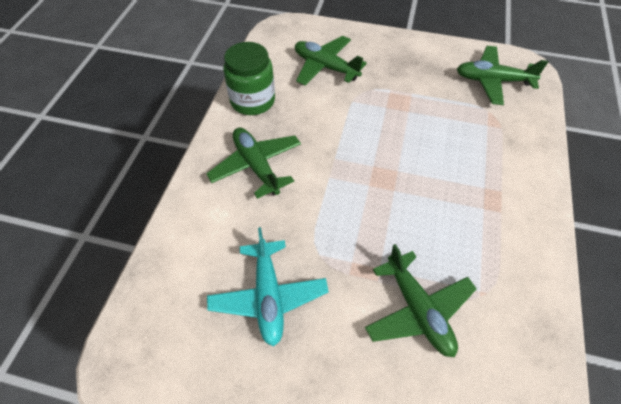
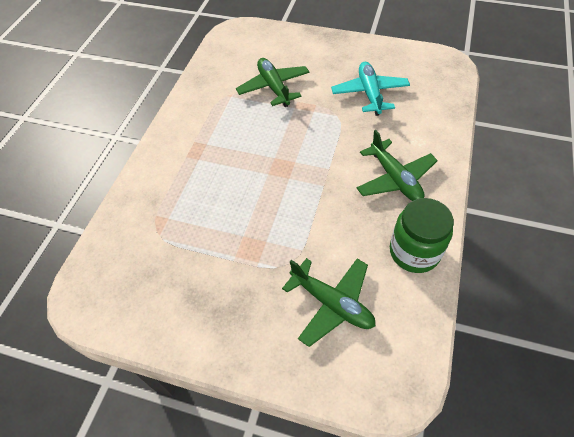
camera: 175 degrees left, 0 degrees up
green plane [457,46,548,105] -> none

